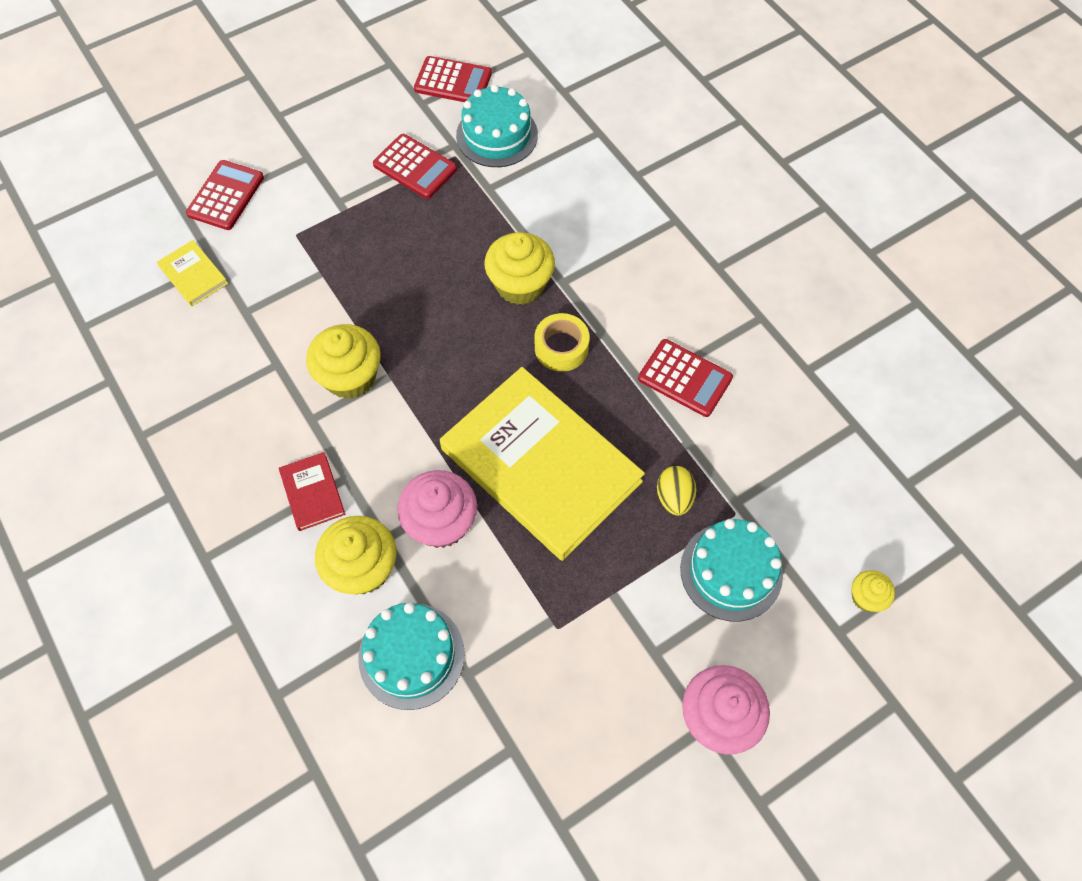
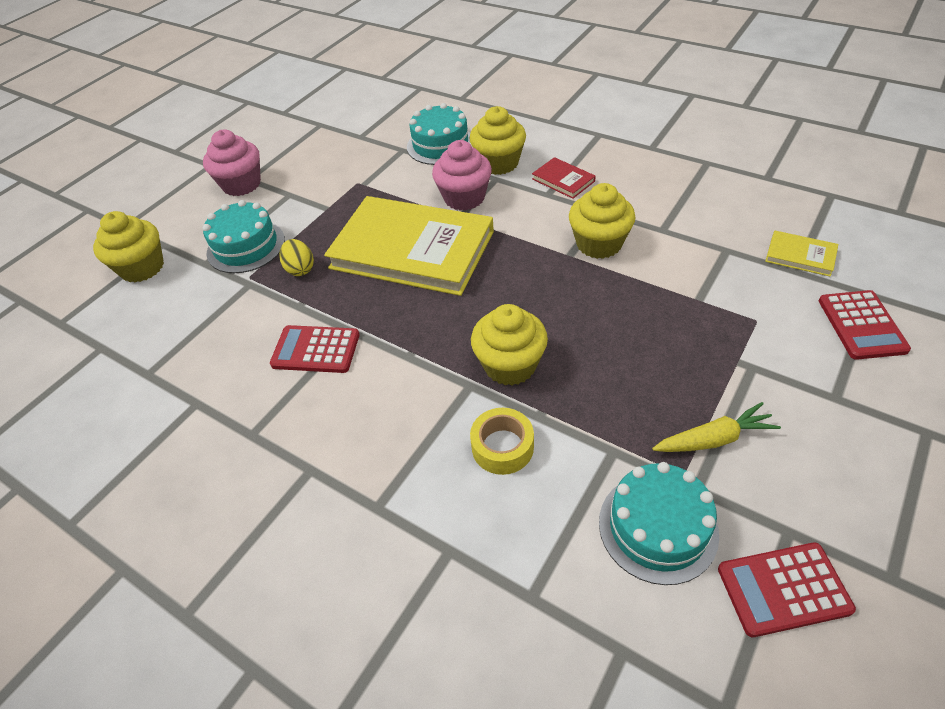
camera: 160 degrees right, 15 degrees down
red calculator [373,134,457,199] -> yellow carrot [652,402,781,452]
yellow tape [535,313,590,372] -> yellow tape moved to [470,408,534,475]
yellow cupcake [852,570,895,612] -> yellow cupcake [93,211,164,282], size x1.90

